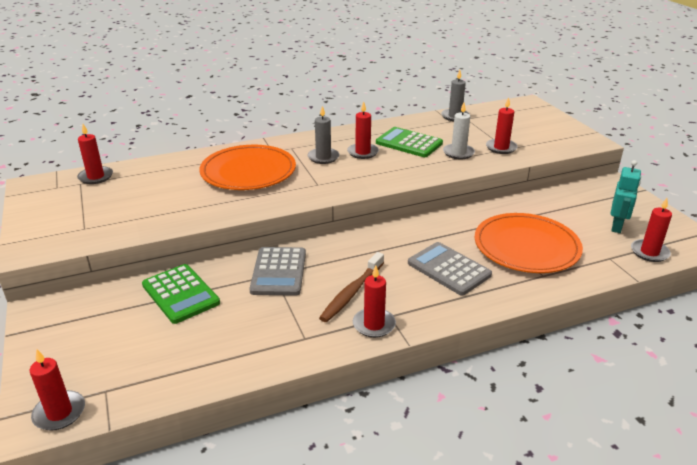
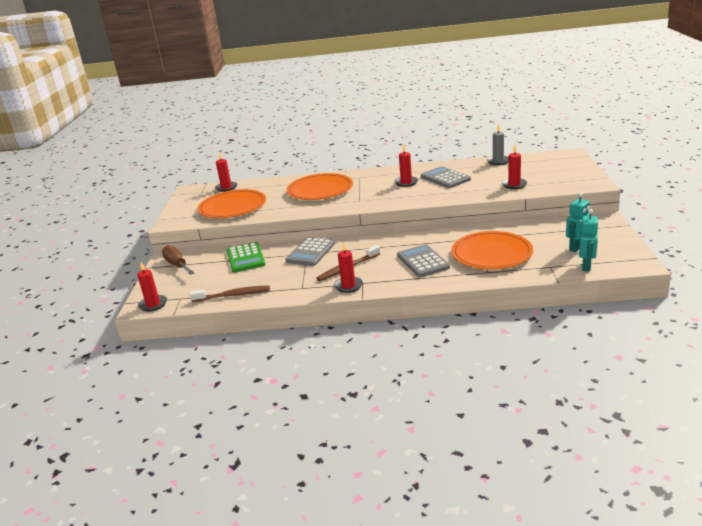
camera: 25 degrees right, 5 degrees down
grey candle [307,106,339,164] -> none
green calculator [376,127,443,157] -> grey calculator [421,166,471,188]
white candle [443,102,475,159] -> none
red candle [631,198,672,262] -> turquoise robot [579,209,599,271]
none -> brown screwdriver [162,246,195,275]
none -> brown toothbrush [190,285,270,302]
none -> orange plate [198,189,266,218]

